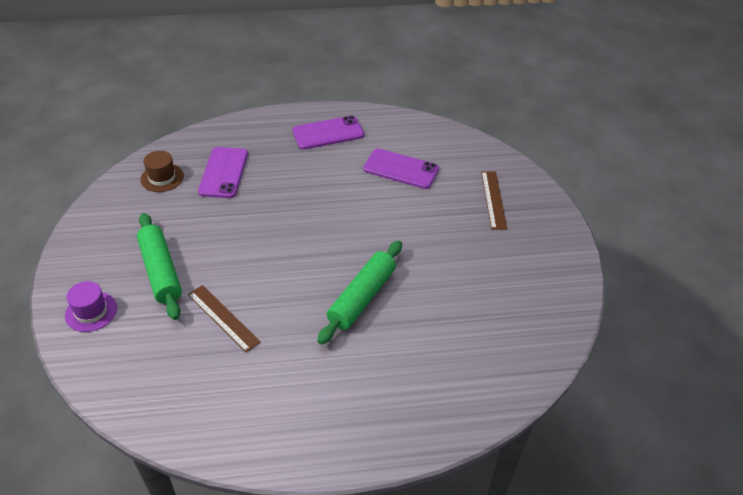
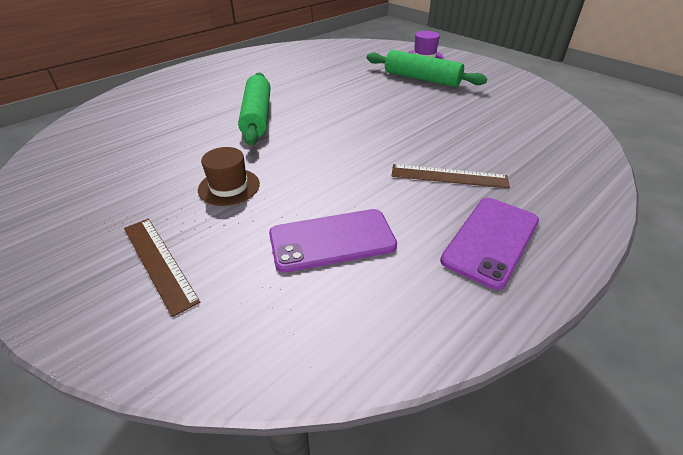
camera: 145 degrees right, 5 degrees down
brown hat [140,151,184,192] -> brown hat moved to [198,147,260,206]
brown ruler [188,285,261,353] -> brown ruler moved to [391,164,510,188]
purple phone [198,147,248,198] -> none

